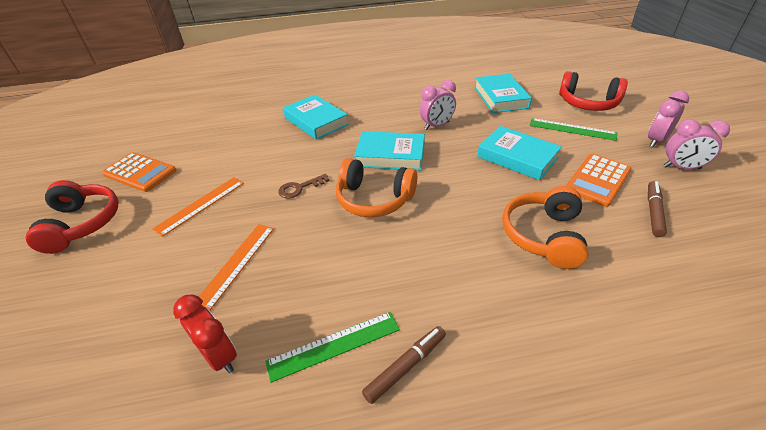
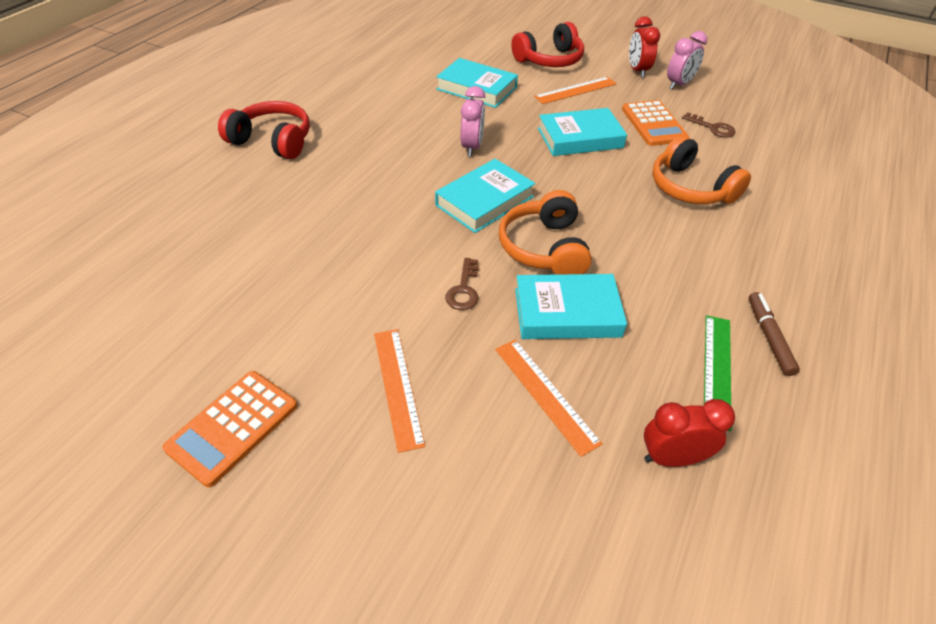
camera: 55 degrees left, 5 degrees up
red headphones [25,180,118,254] -> red headphones moved to [218,101,310,159]
orange calculator [102,152,177,192] -> orange calculator turned 150 degrees clockwise [163,371,297,487]
turquoise book [283,95,349,140] -> turquoise book moved to [515,274,627,339]
orange headphones [336,158,417,217] -> orange headphones turned 120 degrees clockwise [499,190,592,275]
green ruler [530,118,617,141] -> orange ruler [534,77,617,104]
pink clock [648,91,689,147] -> red clock [629,16,660,78]
brown marker [648,181,667,237] -> brown key [682,113,735,137]

